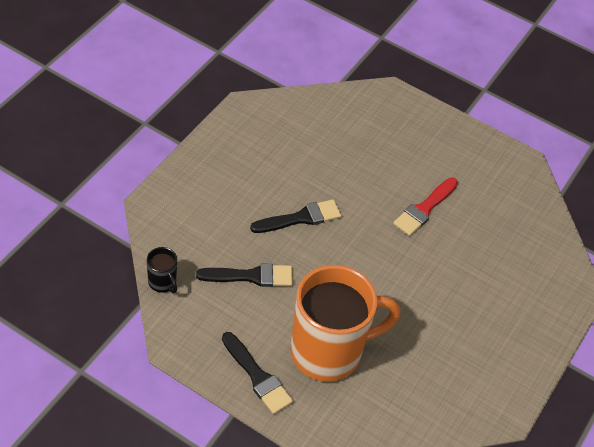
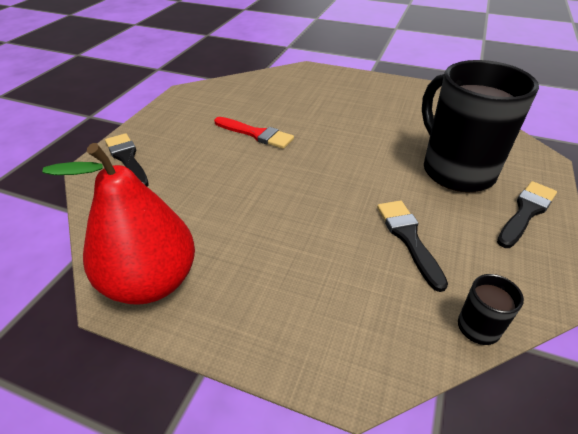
camera: 95 degrees left, 10 degrees down
black brush [250,199,341,233] -> black brush moved to [105,133,149,186]
orange mug [290,265,400,382] -> black mug [422,60,539,193]
none -> red pear [42,143,195,305]

